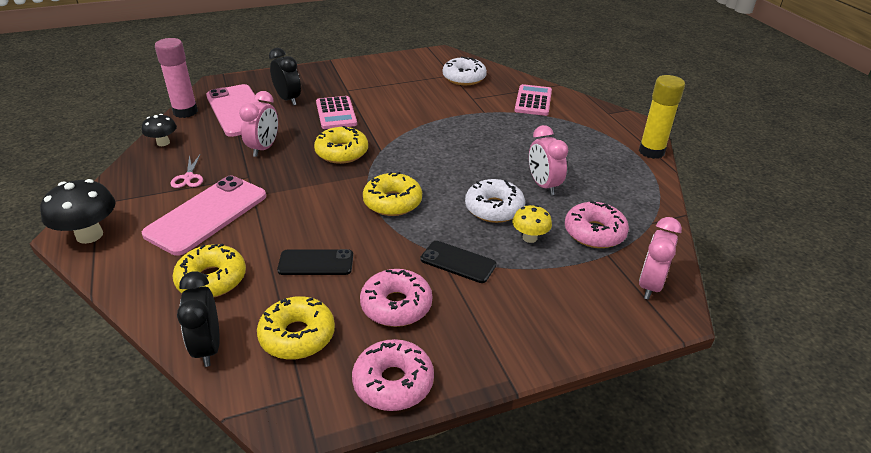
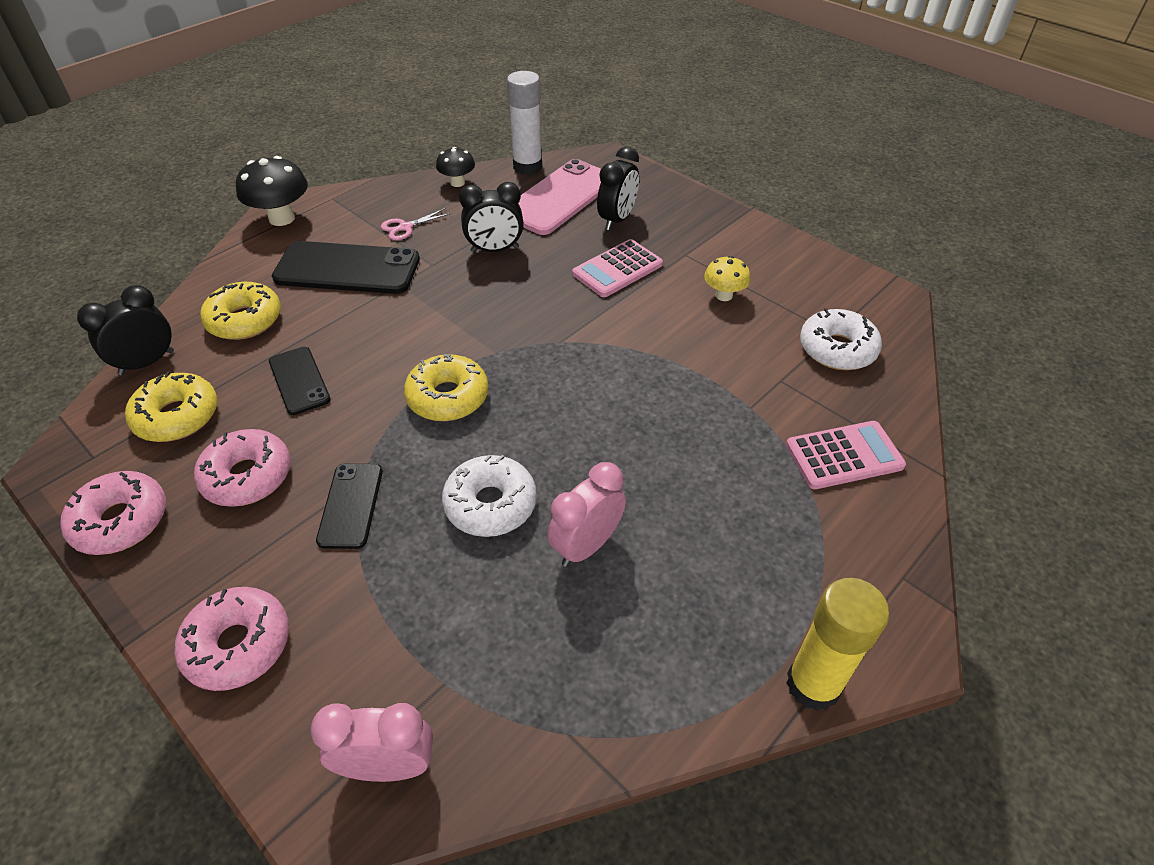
camera: 65 degrees right, 10 degrees up
pink phone [142,176,266,256] -> black phone [272,241,420,294]
pink glue stick [155,38,198,118] -> white glue stick [507,71,542,175]
pink clock [239,91,278,157] -> black clock [459,182,524,253]
yellow donut [314,126,368,164] -> none
yellow mushroom [512,205,552,243] -> yellow mushroom moved to [704,256,750,301]
pink donut [565,201,629,248] -> pink donut moved to [174,587,289,691]

